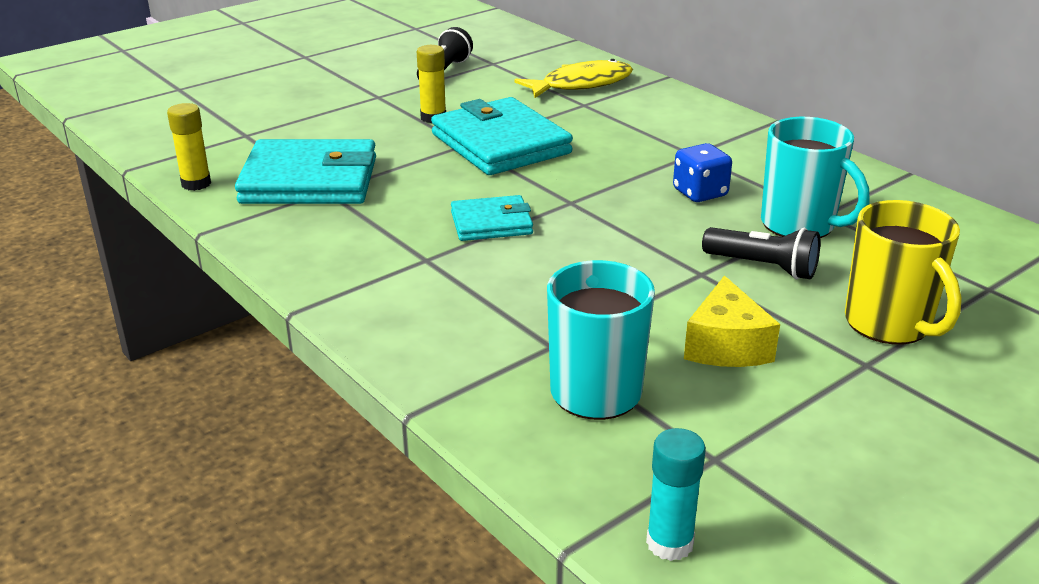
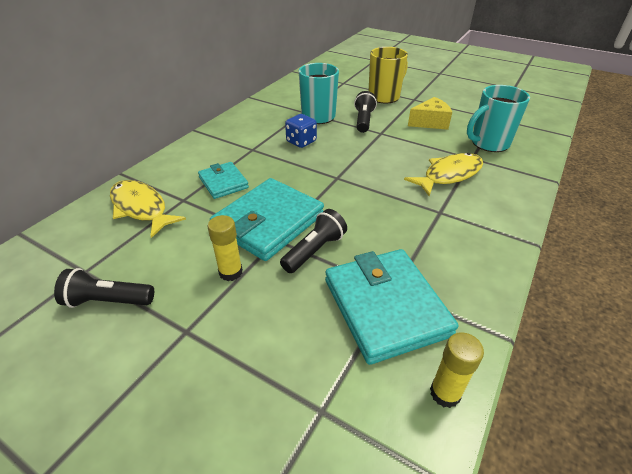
camera: 110 degrees left, 10 degrees up
turquoise wallet [451,195,533,241] -> turquoise wallet moved to [198,162,249,199]
turquoise glue stick [646,428,706,561] -> none
none -> black flashlight [280,209,347,273]
none -> yellow fish [404,153,483,196]

